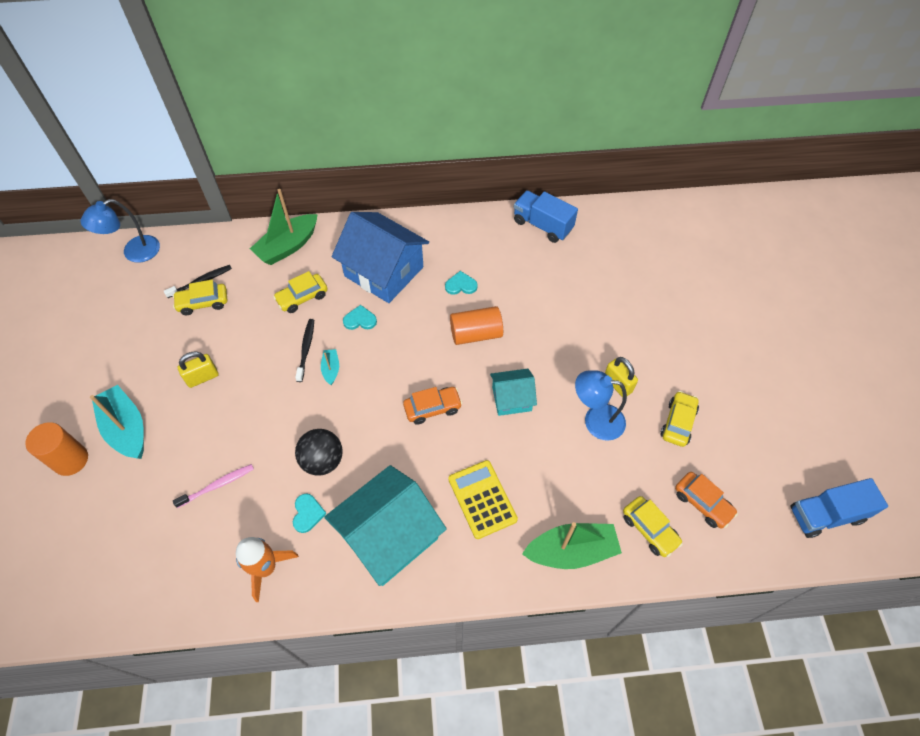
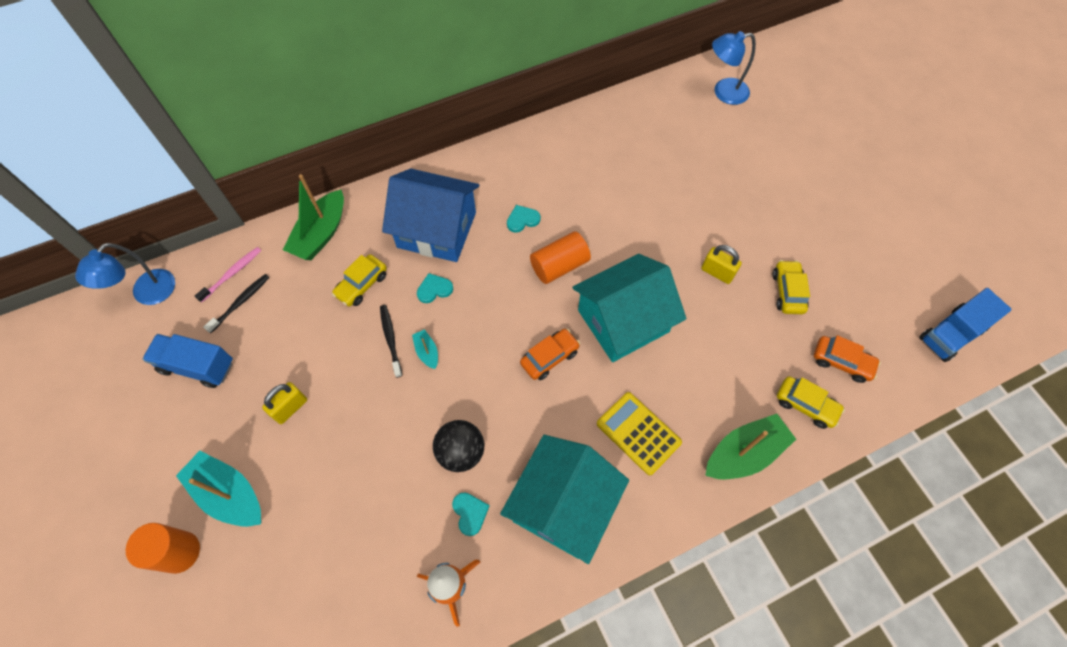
camera: 20 degrees left, 5 degrees up
yellow car [173,280,227,315] -> none
pink toothbrush [173,464,254,508] -> pink toothbrush moved to [195,247,261,302]
turquoise house [490,369,537,416] -> turquoise house [572,254,686,362], size x1.88
blue truck [514,190,578,243] -> blue truck moved to [142,334,233,388]
blue lamp [575,370,627,441] -> blue lamp moved to [712,31,756,105]

